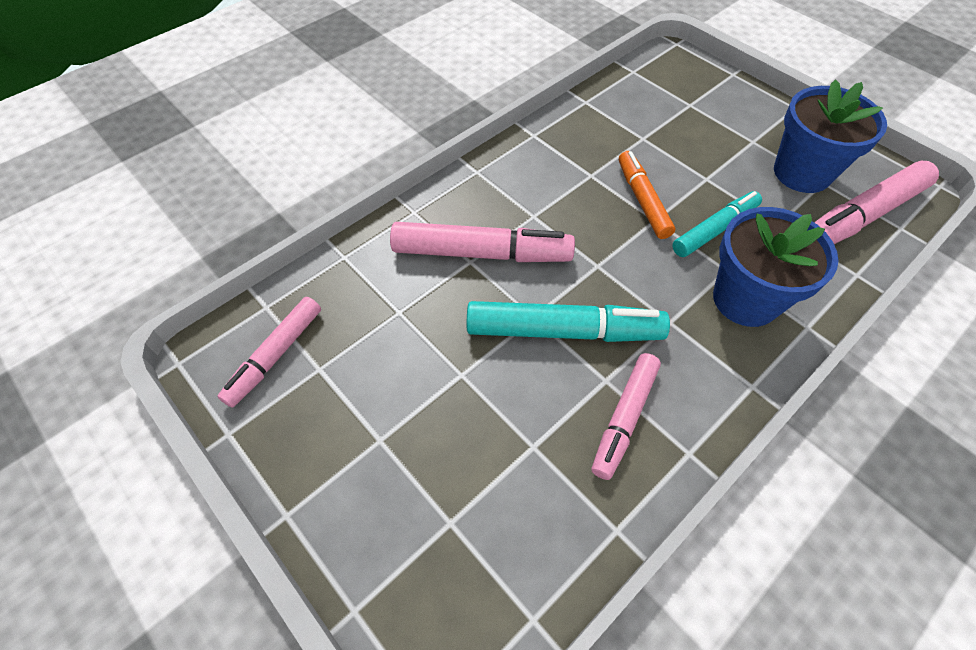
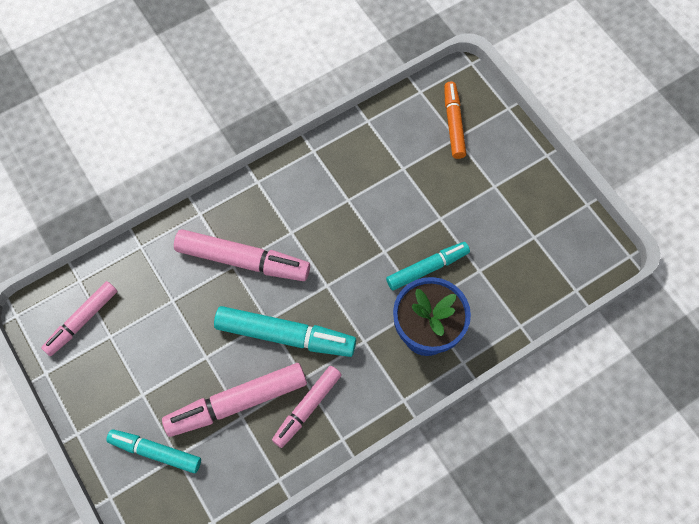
camera: 10 degrees right, 10 degrees up
orange marker [619,151,676,239] -> orange marker moved to [444,82,466,159]
blue flower pot [774,79,887,193] -> none
pink marker [814,161,939,244] -> pink marker moved to [162,363,307,437]
none -> turquoise marker [106,429,201,473]

